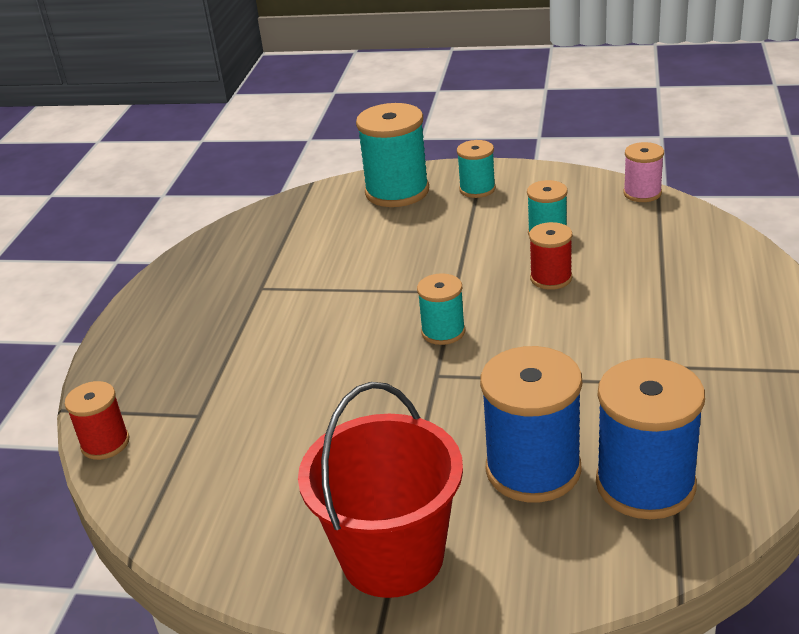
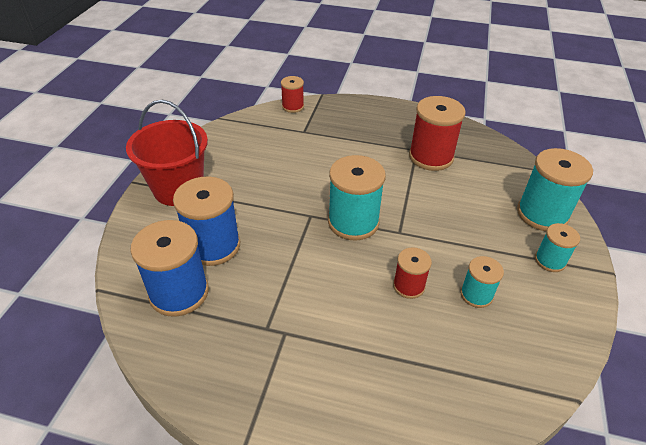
camera: 90 degrees right, 10 degrees up
turquoise spool [417,273,465,345] -> turquoise spool [328,155,386,241], size x1.80
pink spool [623,142,664,202] -> none
none -> red spool [409,96,466,171]

